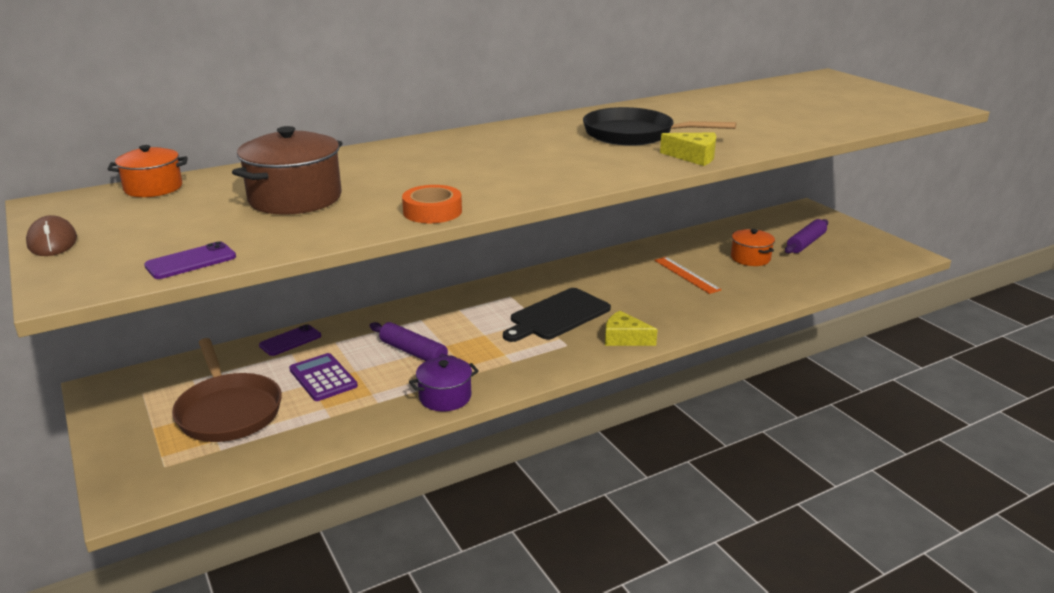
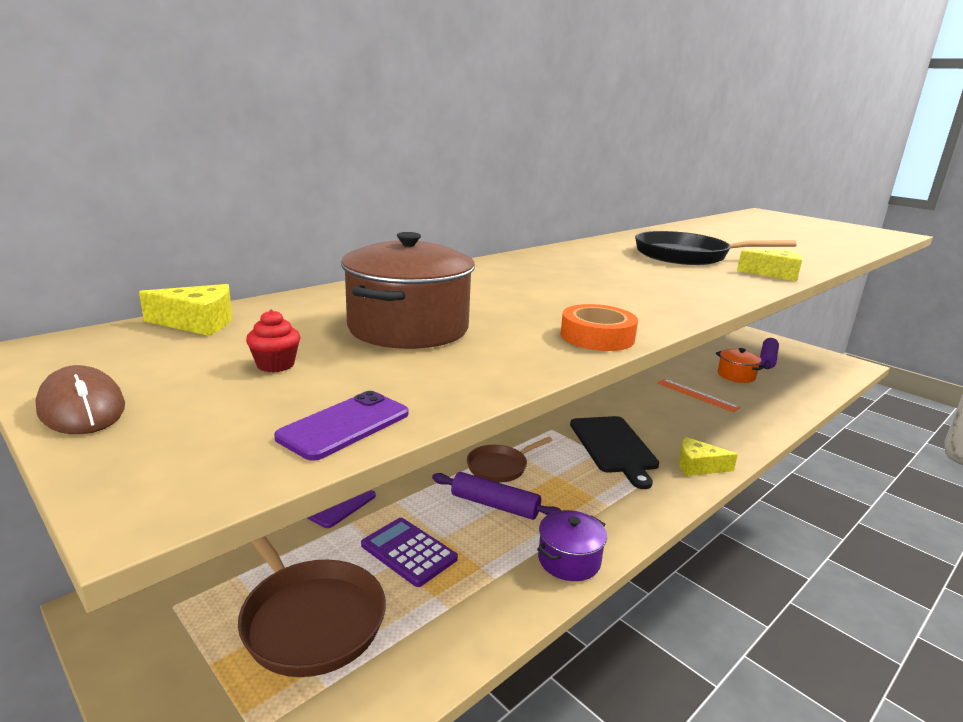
camera: 15 degrees left, 5 degrees down
orange pot [108,145,188,197] -> yellow cheese [139,284,232,336]
black cutting board [503,288,611,342] -> black cutting board turned 45 degrees counterclockwise [570,416,659,489]
none -> red cupcake [246,310,300,372]
none -> brown pan [467,437,553,483]

